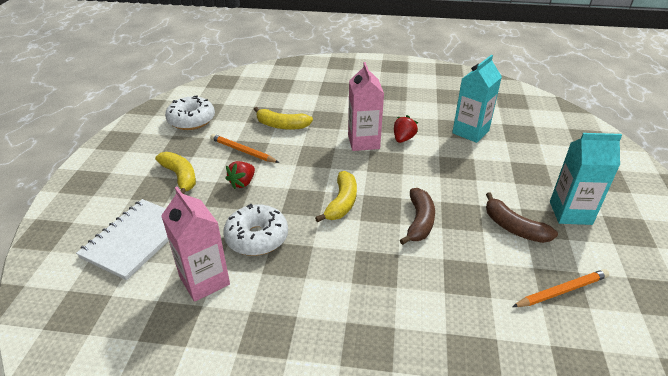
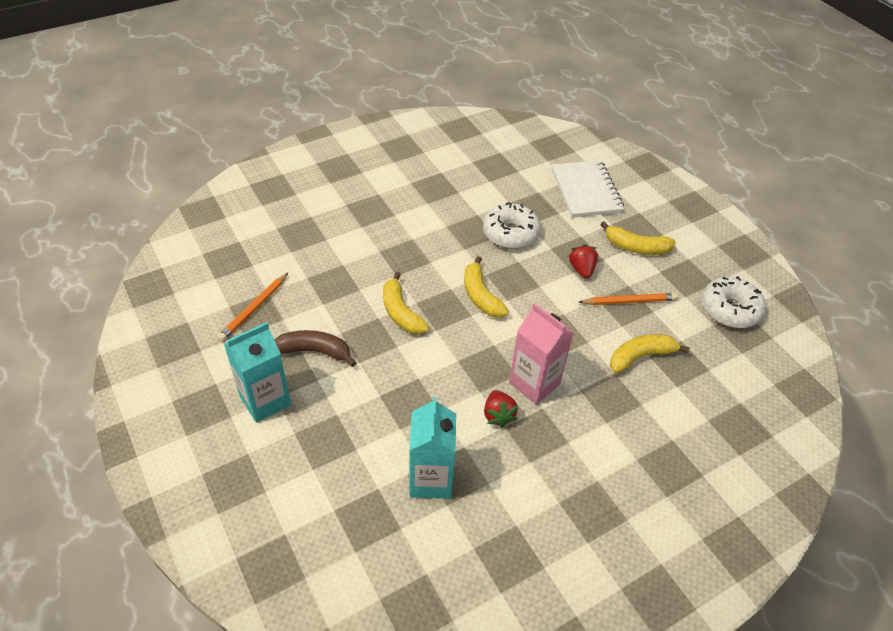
camera: 140 degrees right, 10 degrees up
pink carton [161,187,230,302] -> none
brown banana [400,188,435,245] -> yellow banana [383,272,429,335]

